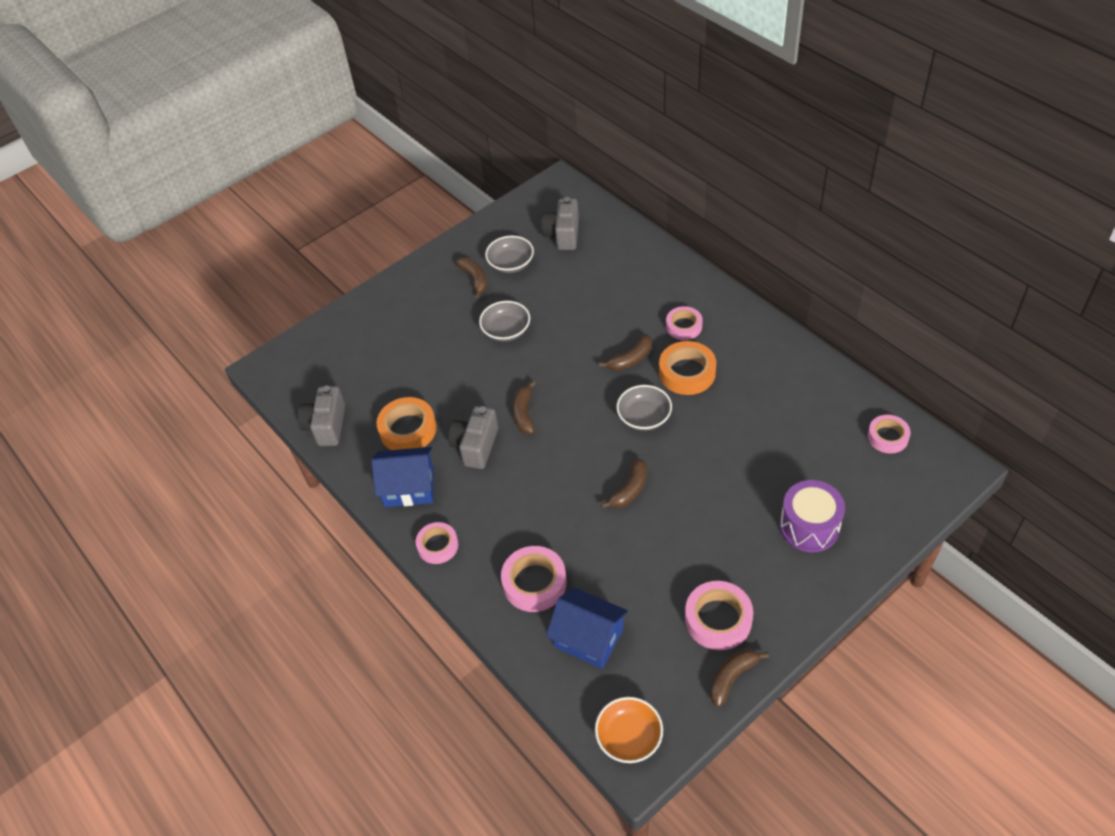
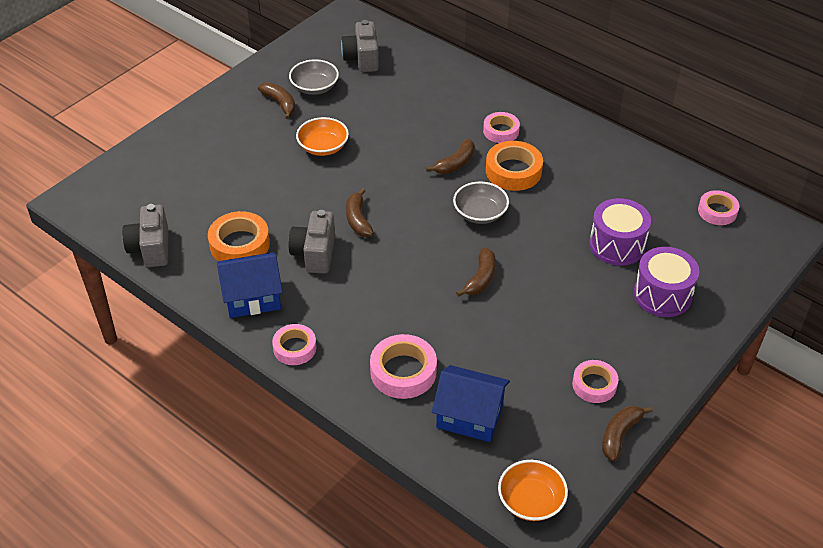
camera: 15 degrees left, 5 degrees down
grey bowl [479,301,530,341] -> orange bowl [296,117,349,156]
pink tape [685,581,753,650] -> pink tape [572,360,618,403], size x0.66
none -> purple drum [589,198,651,266]

